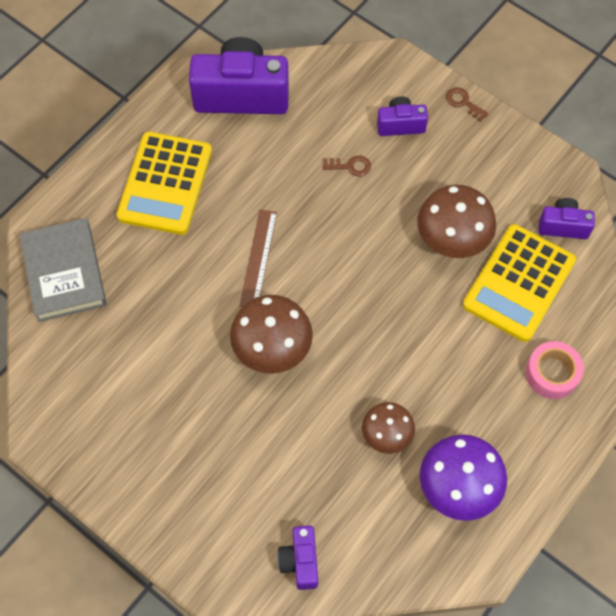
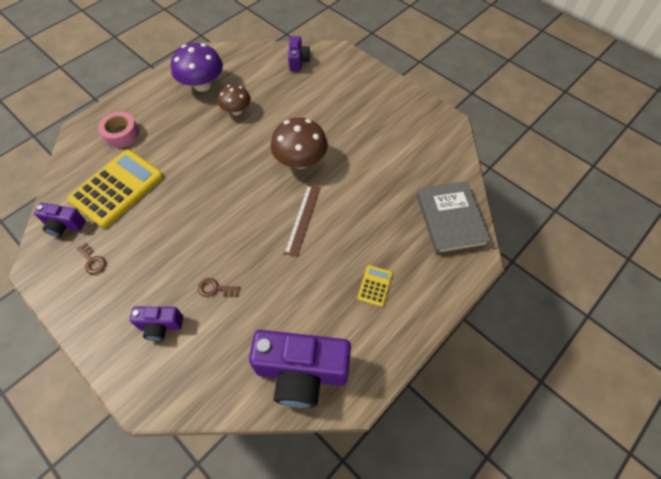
camera: 175 degrees left, 5 degrees down
yellow calculator [116,132,212,235] -> yellow calculator [357,265,393,307], size x0.44
brown mushroom [417,185,496,258] -> none
brown key [446,87,489,121] -> brown key moved to [77,242,106,274]

